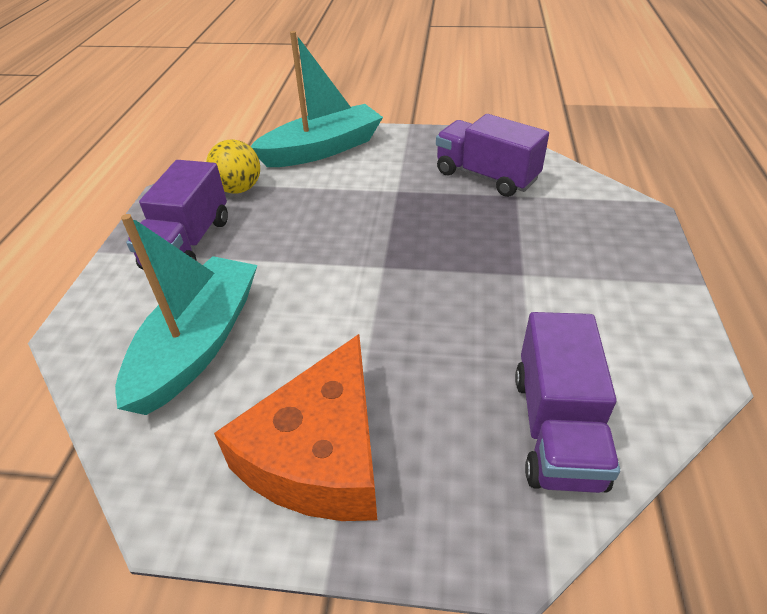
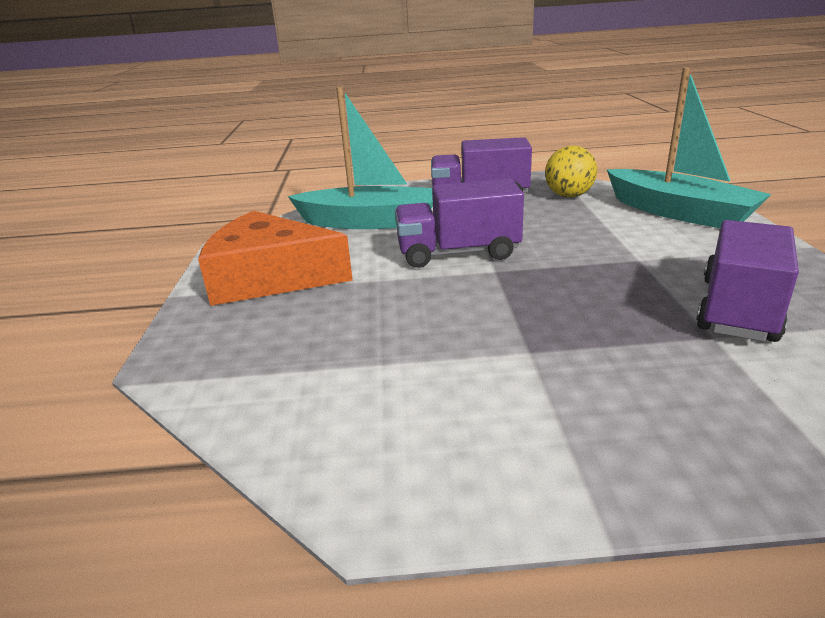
camera: 80 degrees right, 15 degrees down
purple truck [515,312,620,493] -> purple truck moved to [395,179,524,268]

